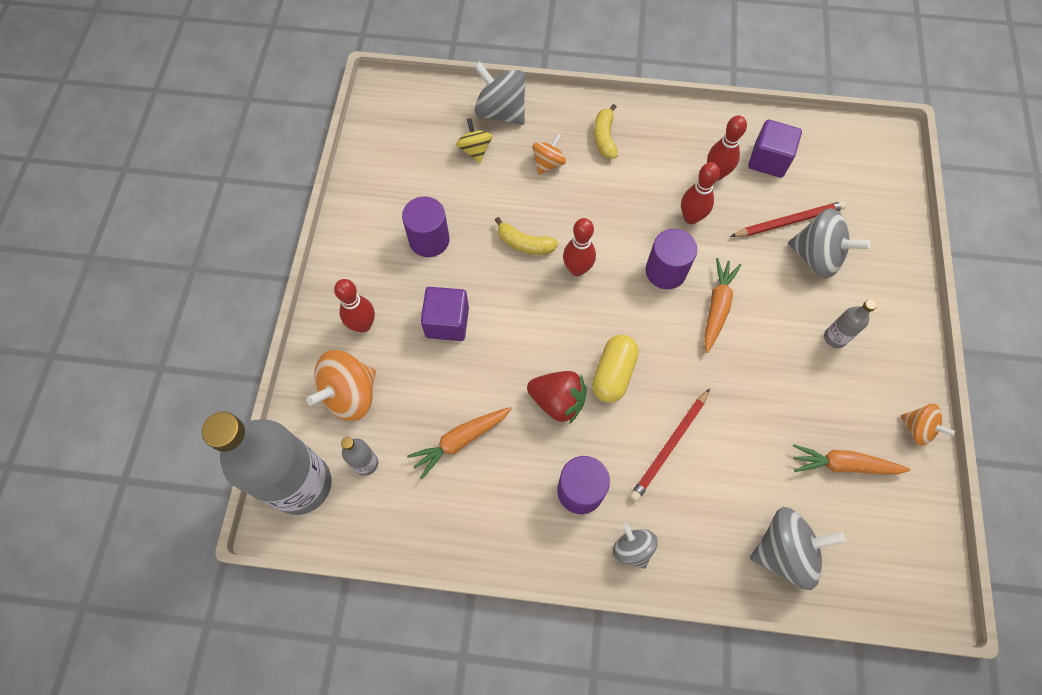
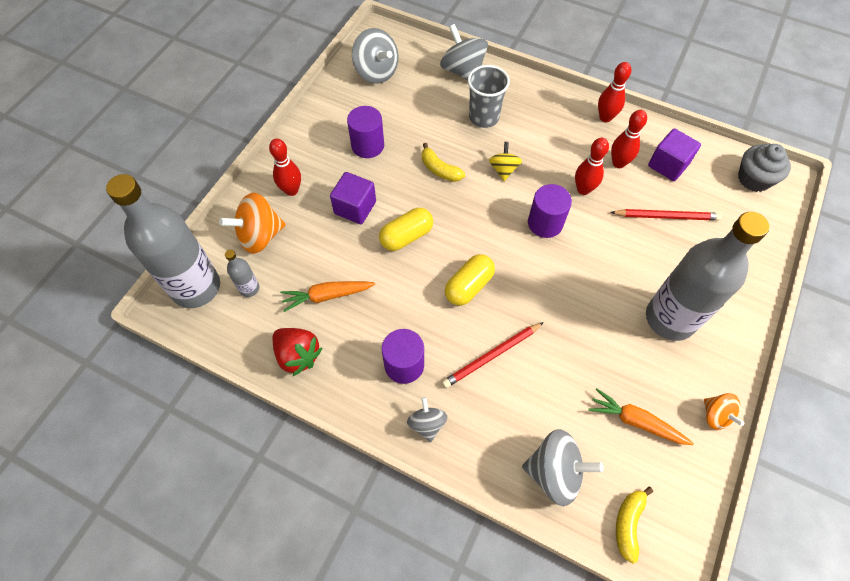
camera: 20 degrees right, 5 degrees down
yellow spinning top [456,118,492,163] -> yellow spinning top moved to [489,142,522,181]
red strawberry [527,371,586,424] -> red strawberry moved to [273,328,323,376]
orange spinning top [532,133,566,174] -> grey cup [468,65,510,128]
red bowling pin [563,218,596,276] -> red bowling pin moved to [598,62,631,122]
yellow banana [594,104,618,159] -> yellow banana moved to [616,487,653,564]
orange carrot [704,258,741,353] -> none
grey spinning top [788,208,871,279] -> grey spinning top moved to [352,28,398,84]
grey bottle [824,299,877,348] -> grey bottle [646,212,769,341], size x2.44
none -> yellow capsule [379,208,433,251]
none -> grey cupcake [738,144,791,192]

